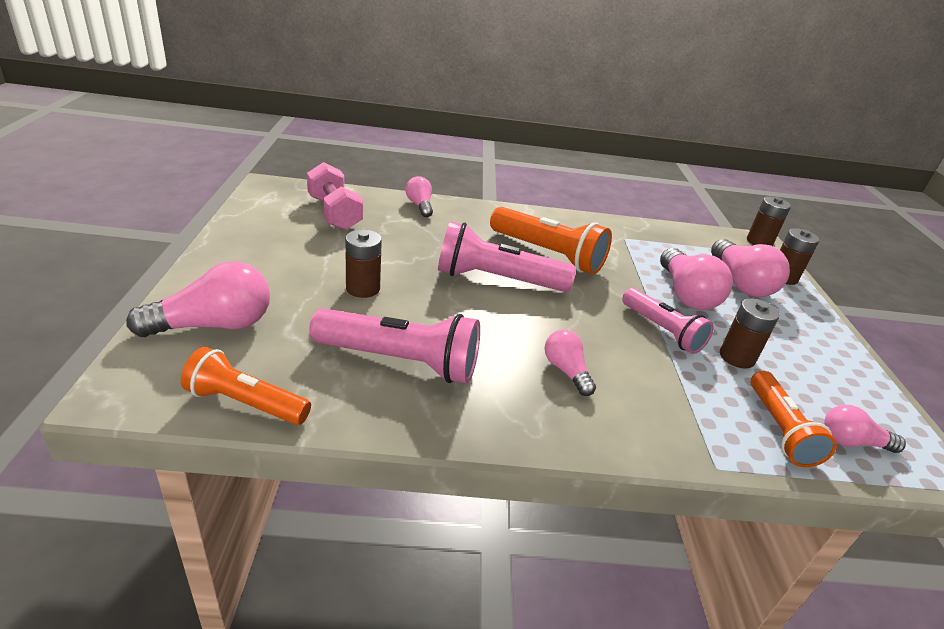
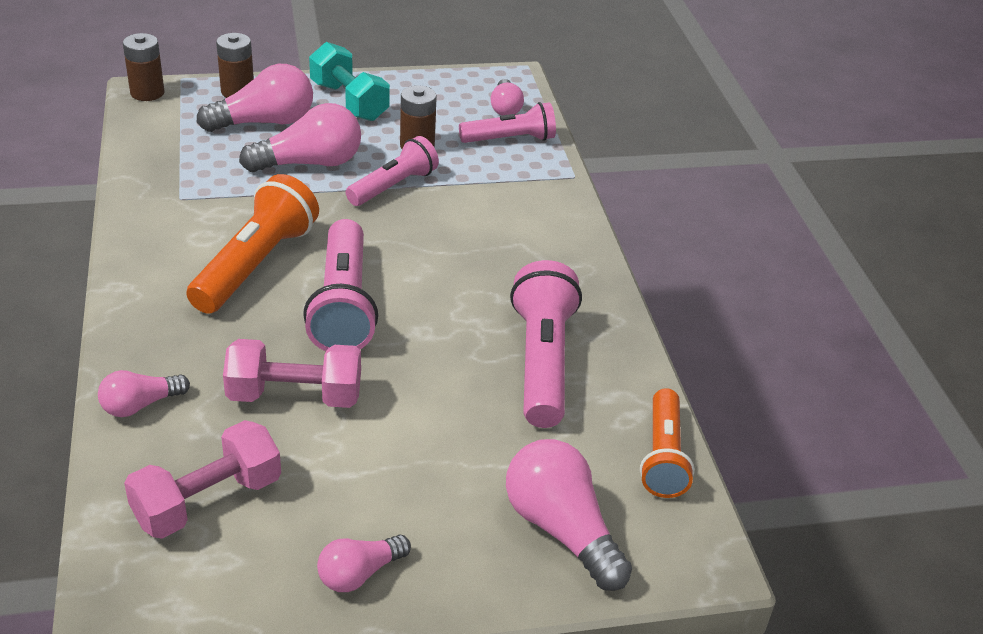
camera: 100 degrees left, 5 degrees up
brown battery [345,229,382,298] -> none
pink light bulb [545,330,596,396] -> pink light bulb moved to [317,534,411,592]
orange flashlight [751,371,837,467] -> pink flashlight [459,102,556,143]
none -> pink dumbbell [223,339,361,408]
none -> turquoise dumbbell [309,42,390,121]

